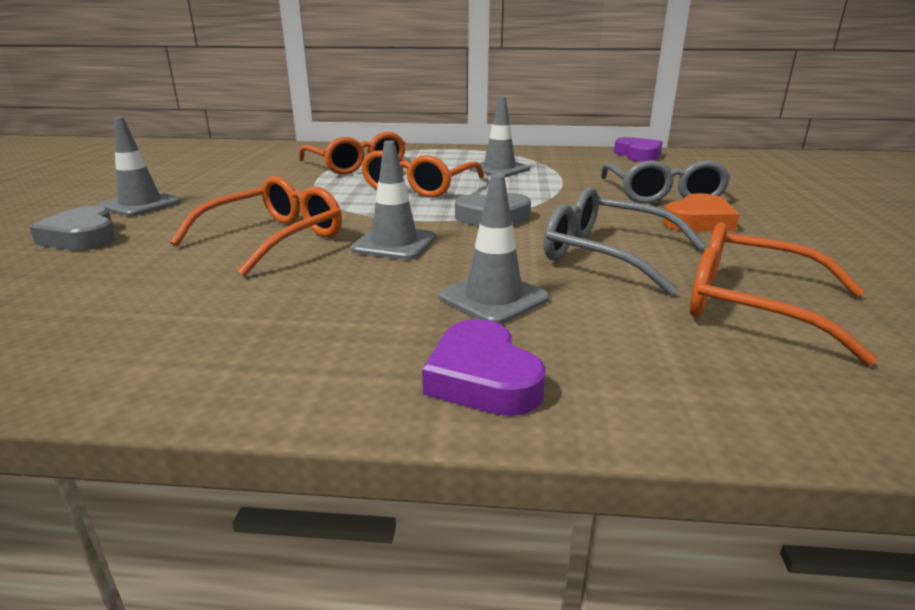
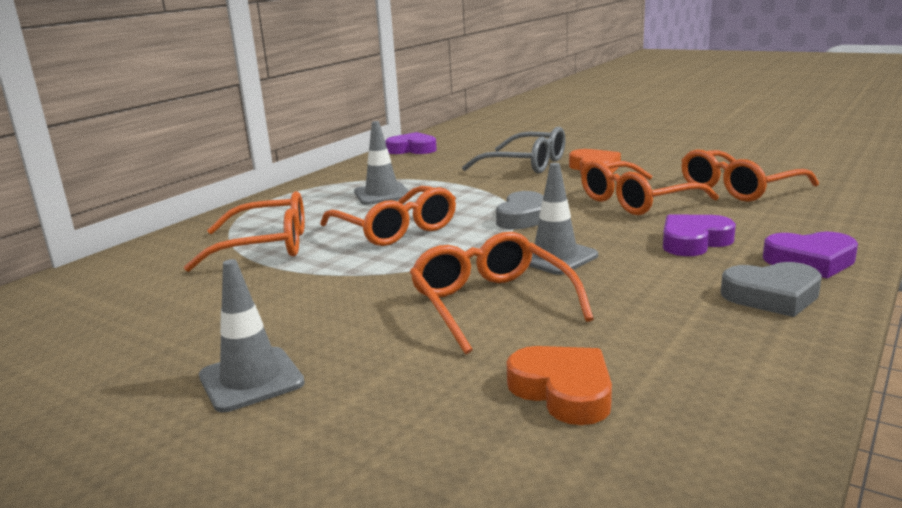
camera: 60 degrees left, 5 degrees down
grey heart [29,206,116,251] -> grey heart moved to [721,262,822,317]
grey traffic cone [439,174,549,325] -> purple heart [663,215,736,256]
grey glasses [544,187,706,296] -> orange glasses [581,160,719,215]
none -> orange heart [506,346,612,425]

